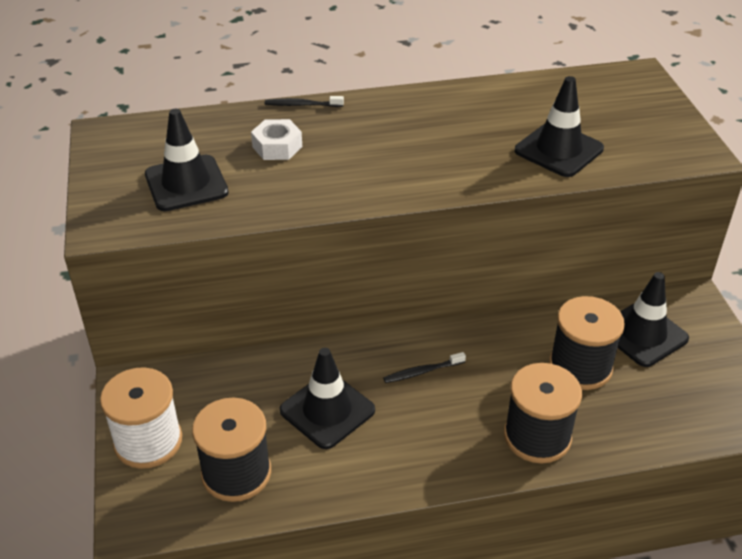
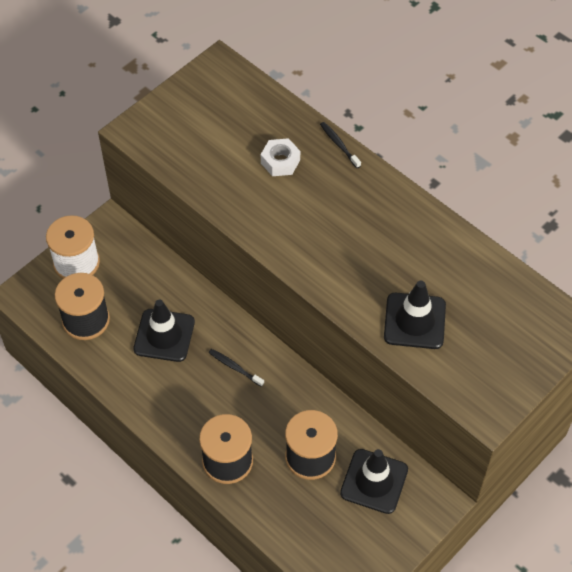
camera: 55 degrees right, 15 degrees up
black traffic cone [145,109,229,211] -> none

